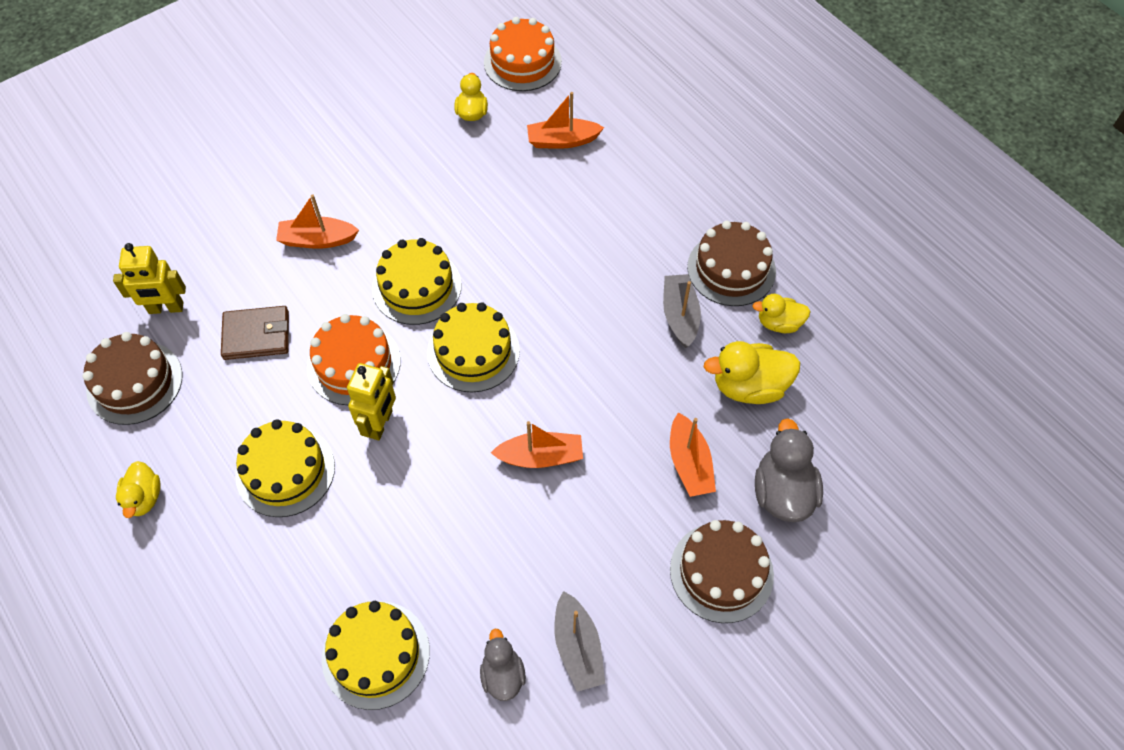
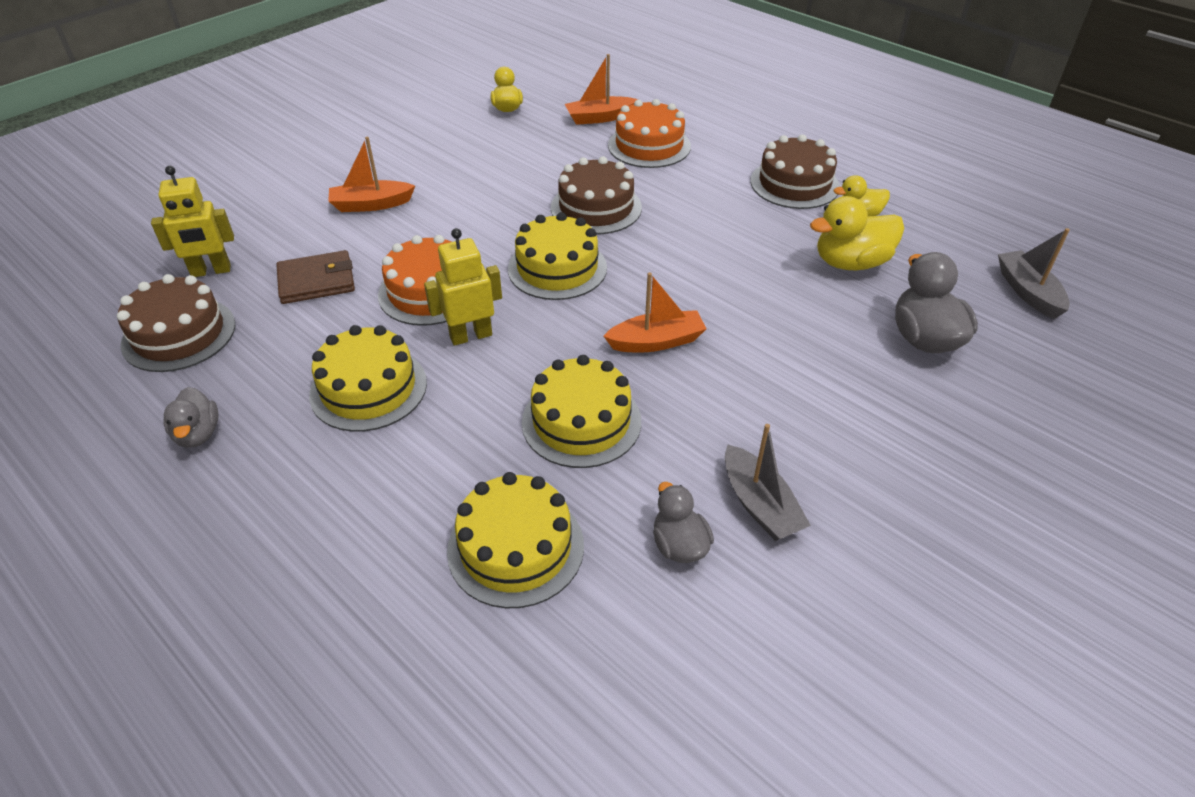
camera: 10 degrees left, 15 degrees down
yellow duck [116,461,160,518] -> grey duck [164,387,219,448]
yellow robot [347,363,396,440] -> yellow robot turned 120 degrees counterclockwise [424,228,502,346]
yellow cake [372,238,462,325] -> yellow cake moved to [522,355,641,468]
orange cake [484,17,562,91] -> orange cake moved to [608,99,691,168]
grey boat [663,274,701,348] -> grey boat moved to [998,228,1070,319]
orange boat [670,412,716,497] -> none
brown cake [670,520,774,623] -> brown cake moved to [551,156,642,234]

